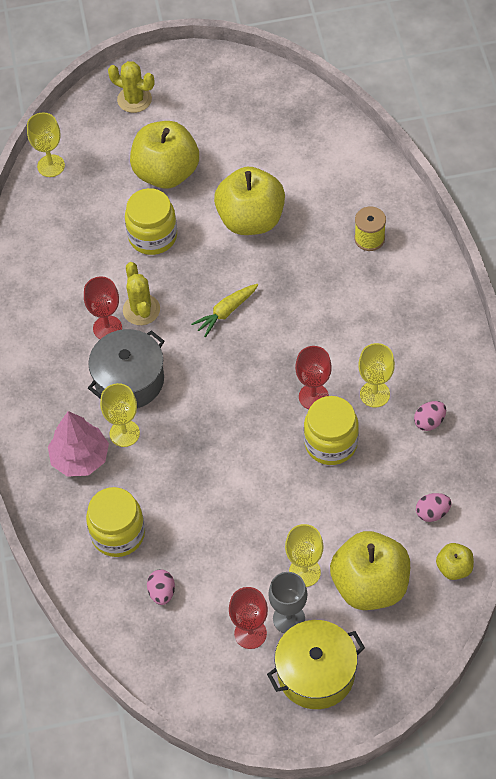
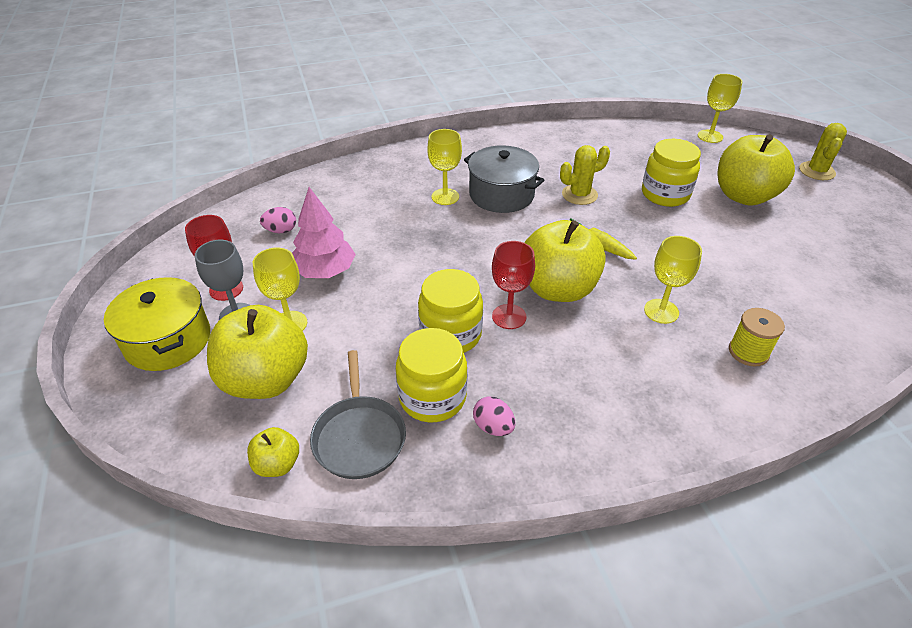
camera: 80 degrees right, 15 degrees down
pink tree [48,411,109,477] -> pink tree moved to [292,187,356,278]
red goblet [84,276,122,339] -> none
yellow jar [86,487,145,557] -> yellow jar moved to [396,328,467,422]
yellow apple [214,167,285,235] -> yellow apple moved to [524,220,606,302]
yellow goblet [358,343,395,408] -> yellow goblet moved to [644,236,702,324]
pink egg [416,493,452,522] -> grey pan [310,350,406,479]

